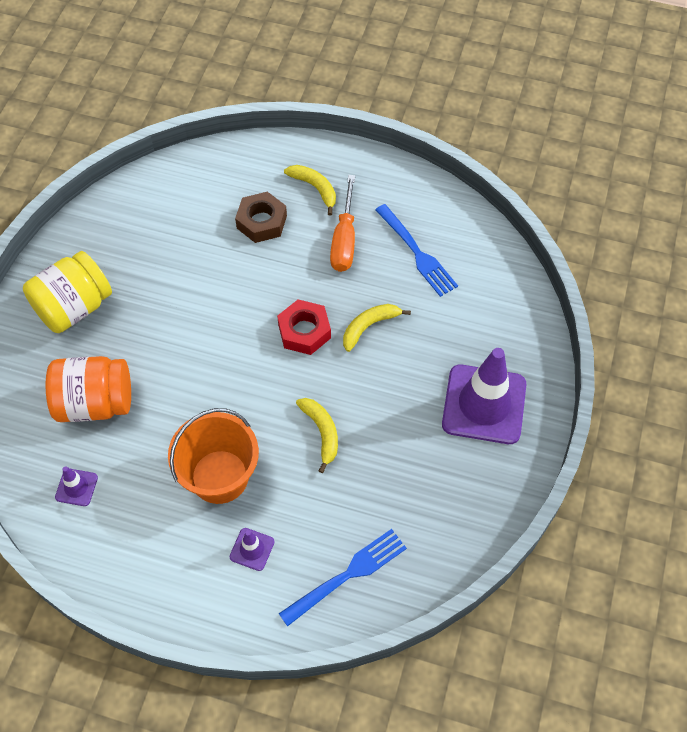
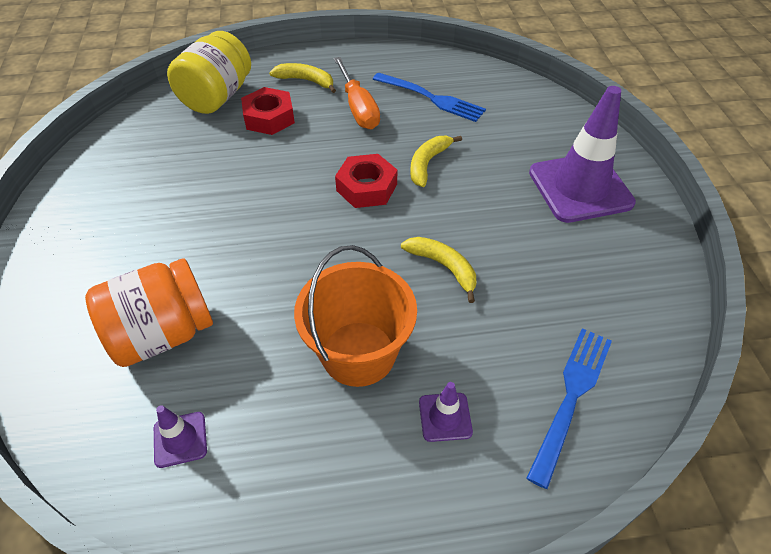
camera: 25 degrees left, 10 degrees down
yellow jar [23,251,112,333] -> yellow jar moved to [167,31,251,114]
brown nut [235,192,287,243] -> red nut [241,87,295,135]

